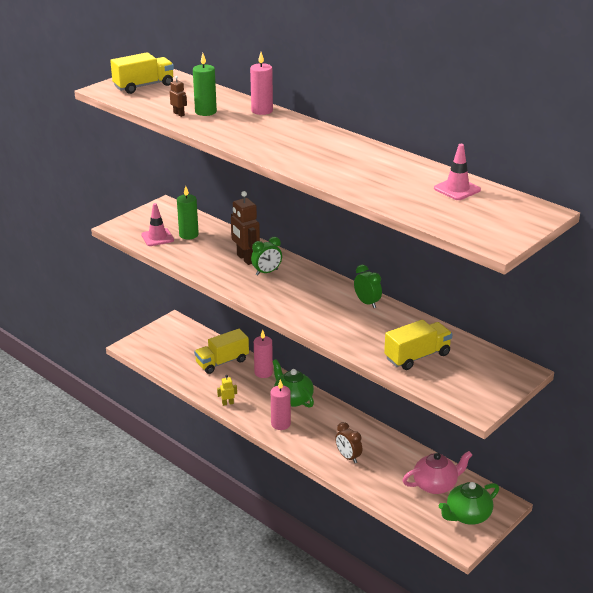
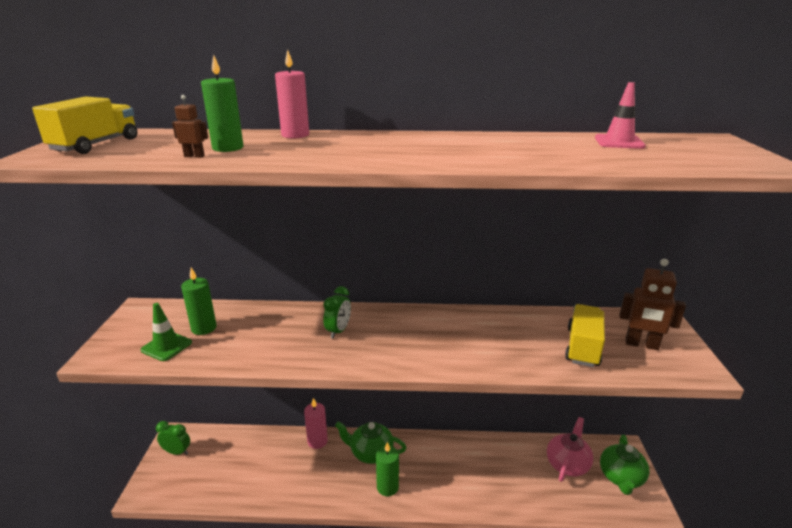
camera: 40 degrees left, 5 degrees down
pink traffic cone [141,203,174,246] -> green traffic cone [140,303,192,361]
yellow truck [194,329,249,374] -> none
yellow robot [217,375,237,406] -> none
brown robot [231,191,260,265] -> brown robot moved to [620,259,686,350]
pink candle [271,379,291,430] -> green candle [376,442,399,496]
brown clock [335,422,363,463] -> none
green clock [354,265,382,308] -> green clock moved to [156,421,190,455]

